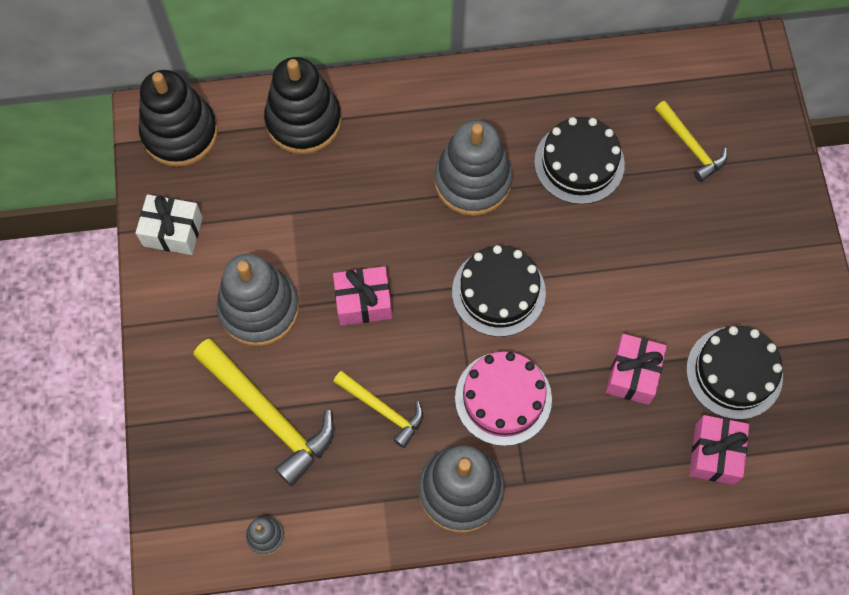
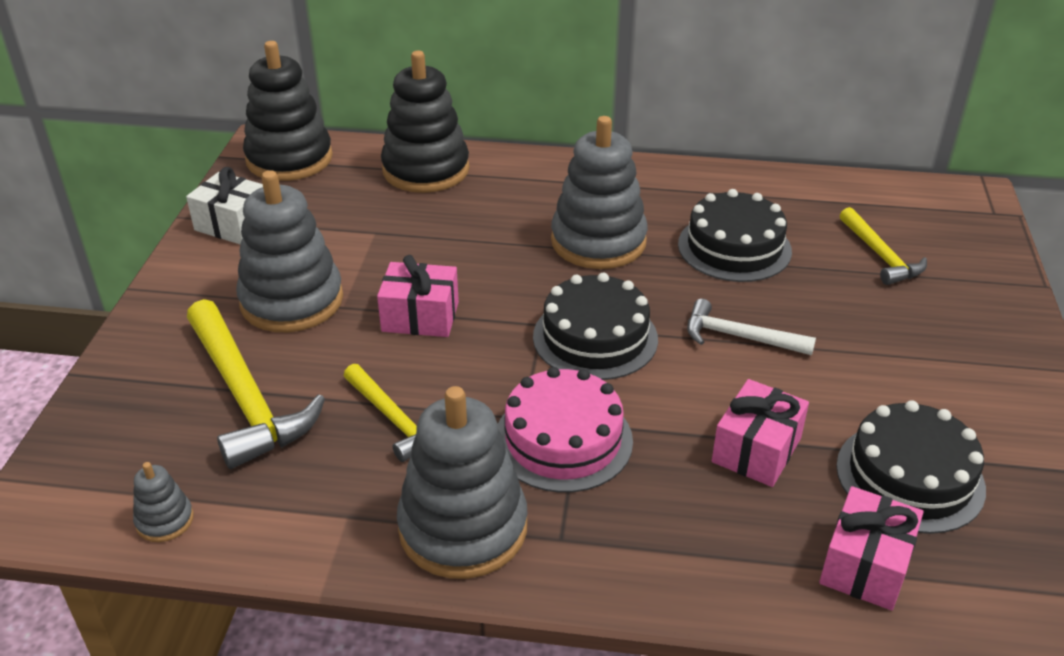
camera: 15 degrees right, 30 degrees down
none -> white hammer [687,299,816,355]

